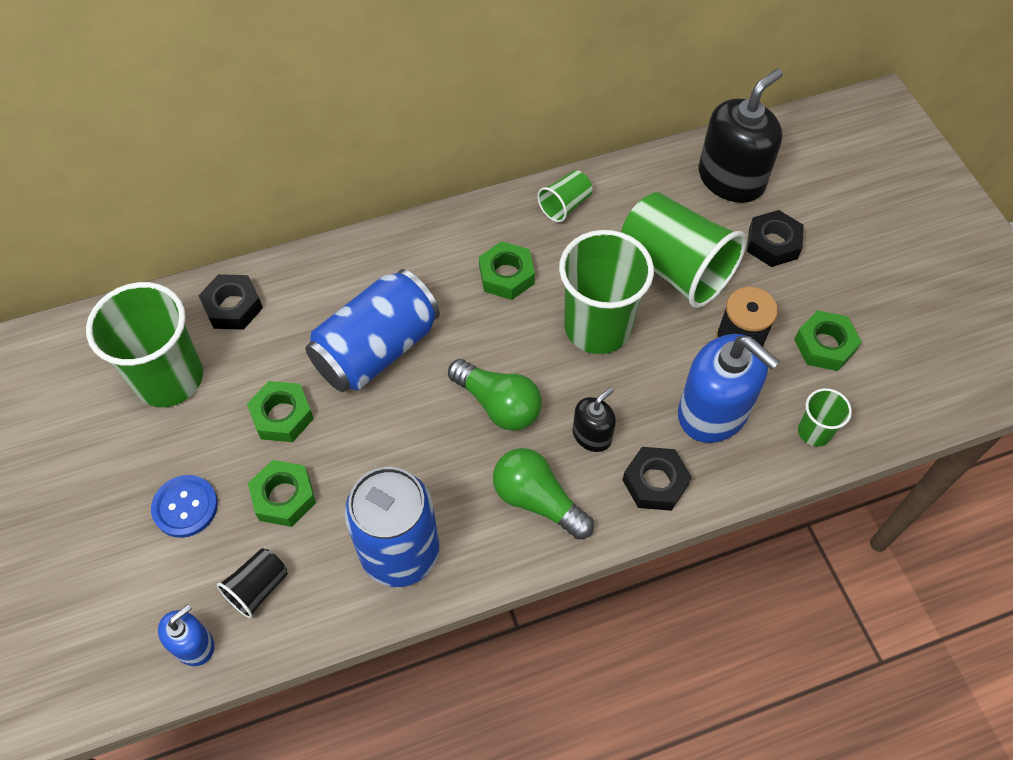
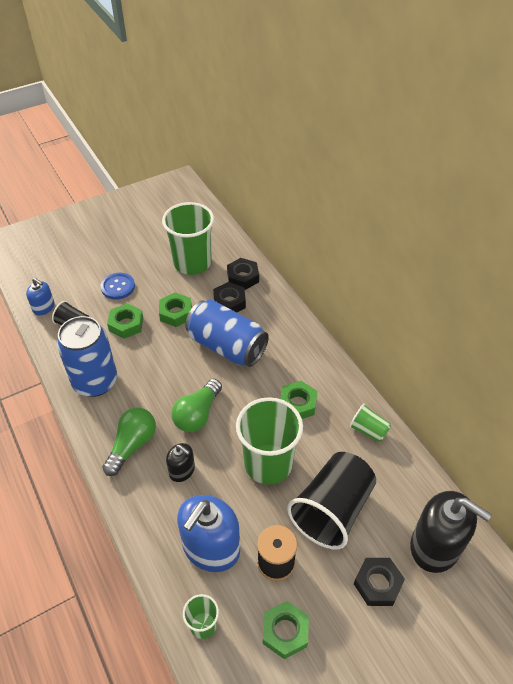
camera: 80 degrees right, 10 degrees down
green cup [621,192,747,308] -> black cup [287,452,376,550]
black nut [623,447,692,511] -> black nut moved to [213,282,246,312]

